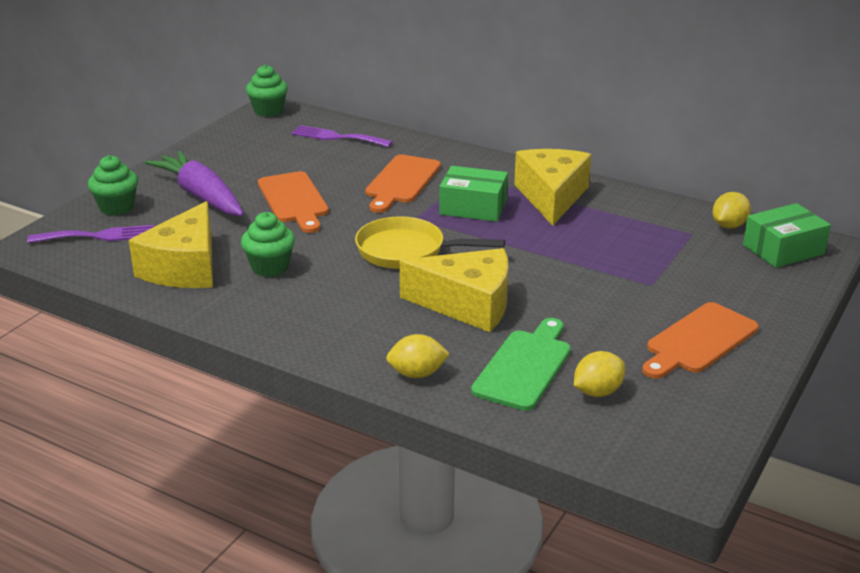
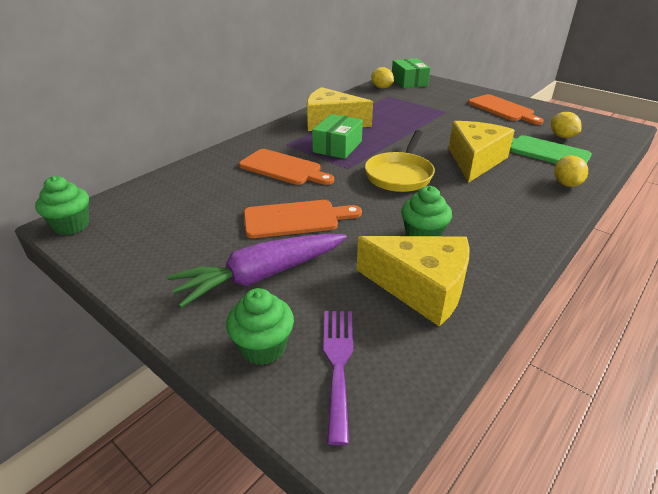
camera: 80 degrees left, 5 degrees up
purple fork [291,125,393,147] -> none

